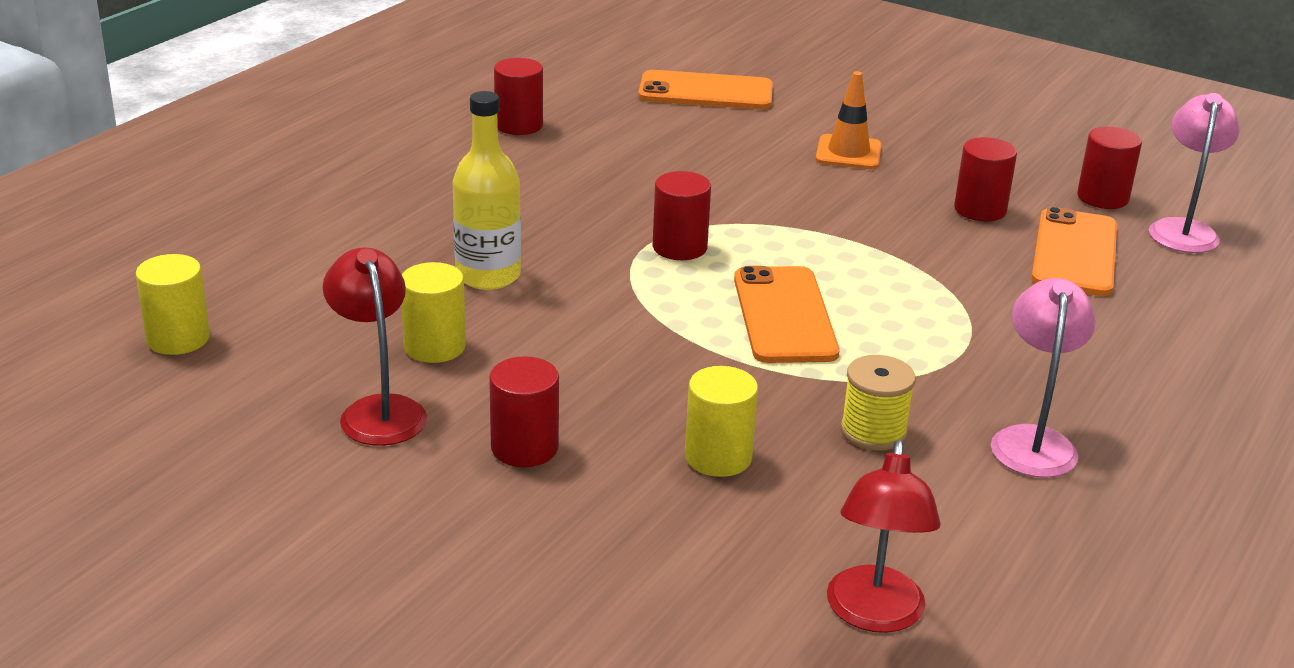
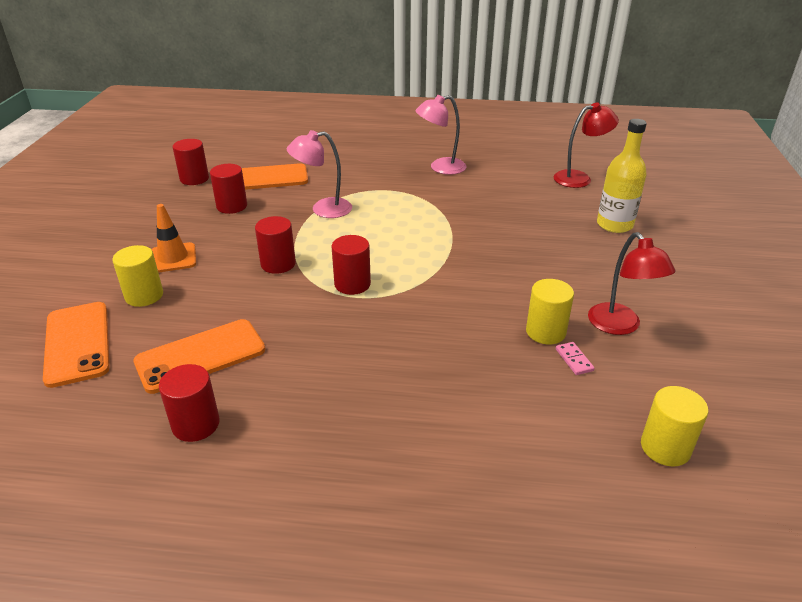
camera: 115 degrees left, 5 degrees up
red lamp [323,247,427,446] -> red lamp turned 60 degrees counterclockwise [588,232,675,335]
yellow bottle [452,91,521,290] -> yellow bottle moved to [597,119,647,233]
red cylinder [489,356,559,467] -> red cylinder moved to [255,216,296,274]
yellow cylinder [685,366,758,477] -> yellow cylinder moved to [112,245,163,307]
orange phone [734,266,839,363] -> orange phone moved to [133,319,265,394]
yellow spool [840,355,916,451] -> none
pink lamp [1149,93,1240,253] -> pink lamp moved to [287,130,352,218]
none -> pink domino [556,342,595,375]

